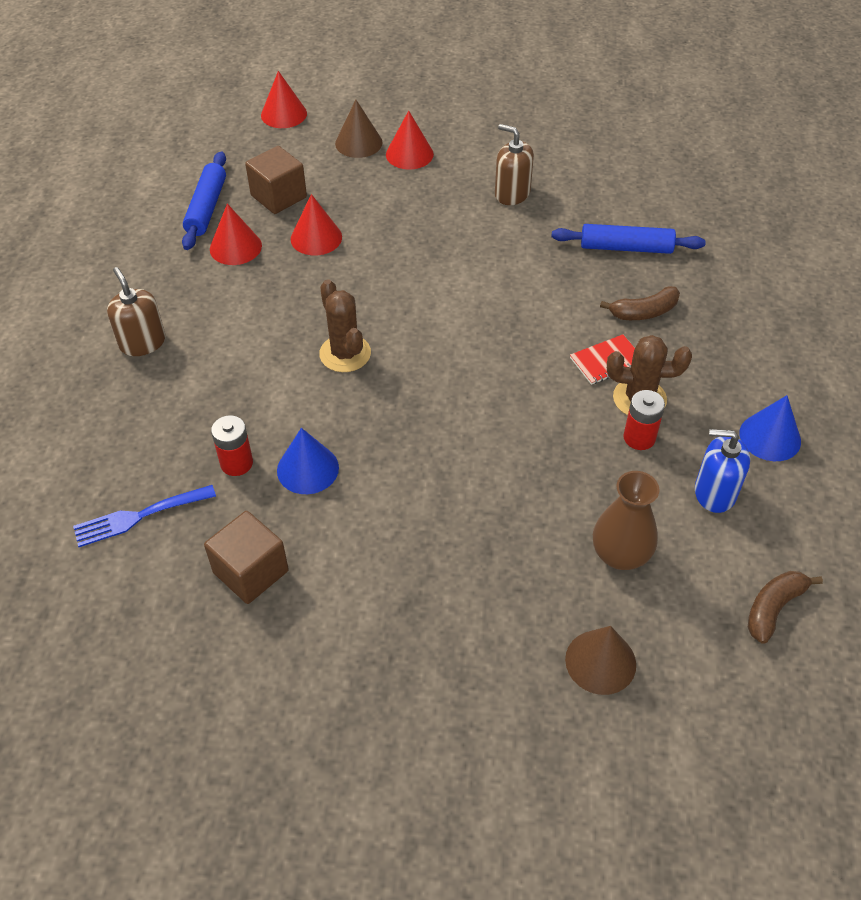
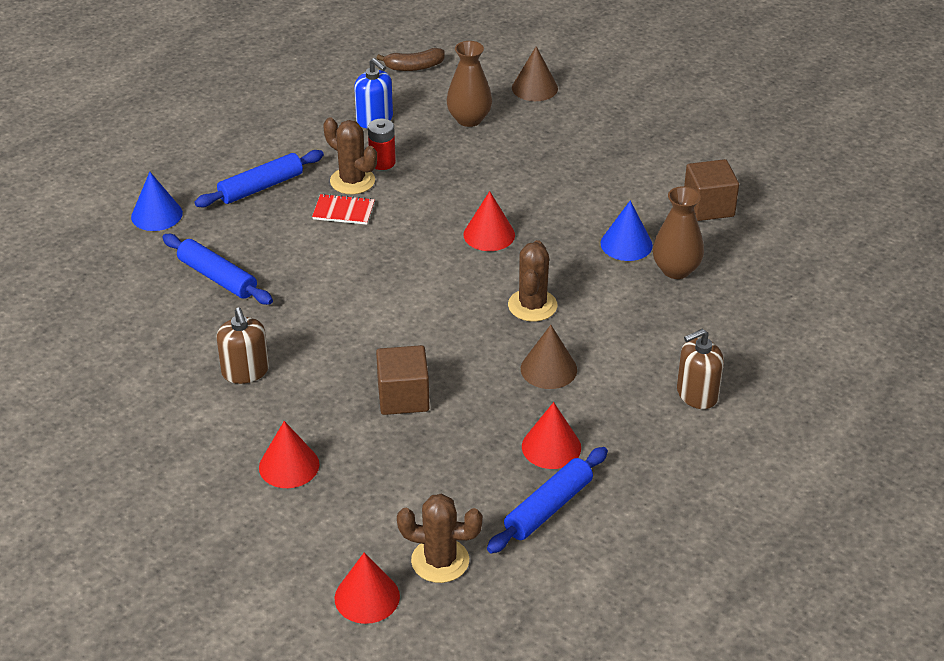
camera: 145 degrees left, 10 degrees down
blue fork [73,485,216,547] -> none
brown soap dispenser [107,267,165,356] -> brown soap dispenser turned 60 degrees clockwise [677,329,724,409]
red battery [211,415,253,476] -> brown vase [653,186,704,279]
brown cube [245,146,307,214] -> brown cube moved to [376,345,430,415]
red cone [291,194,342,255] -> red cone moved to [463,191,515,251]
brown cone [335,100,383,158] -> brown cone moved to [521,325,577,389]
brown banana [600,286,680,320] -> none
blue cone [739,395,801,461] -> blue cone moved to [131,172,183,231]
none -> blue rolling pin [195,150,324,208]
none -> brown cactus [397,494,483,583]

